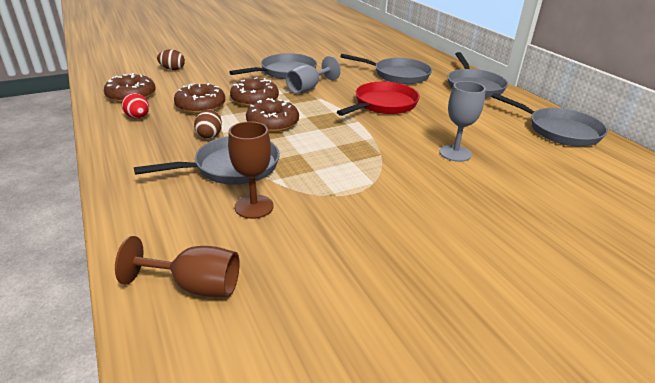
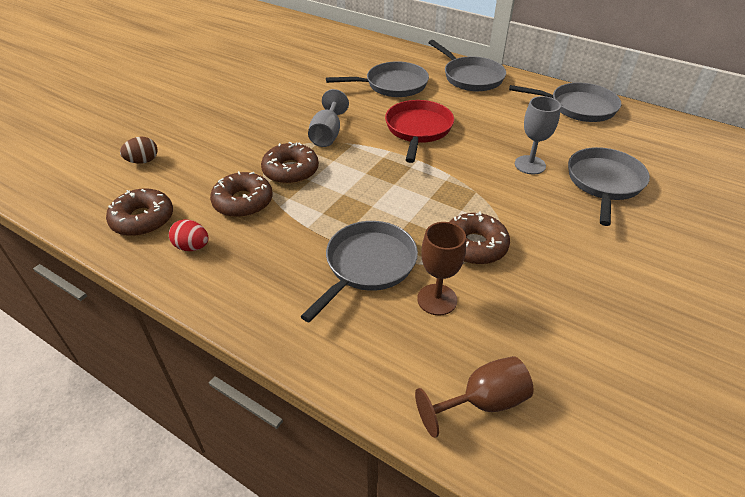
camera: 30 degrees left, 10 degrees up
brown egg [194,109,222,139] -> none
grey pan [229,53,317,79] -> grey pan moved to [568,147,650,226]
brown donut [246,98,299,132] -> brown donut moved to [450,212,510,265]

